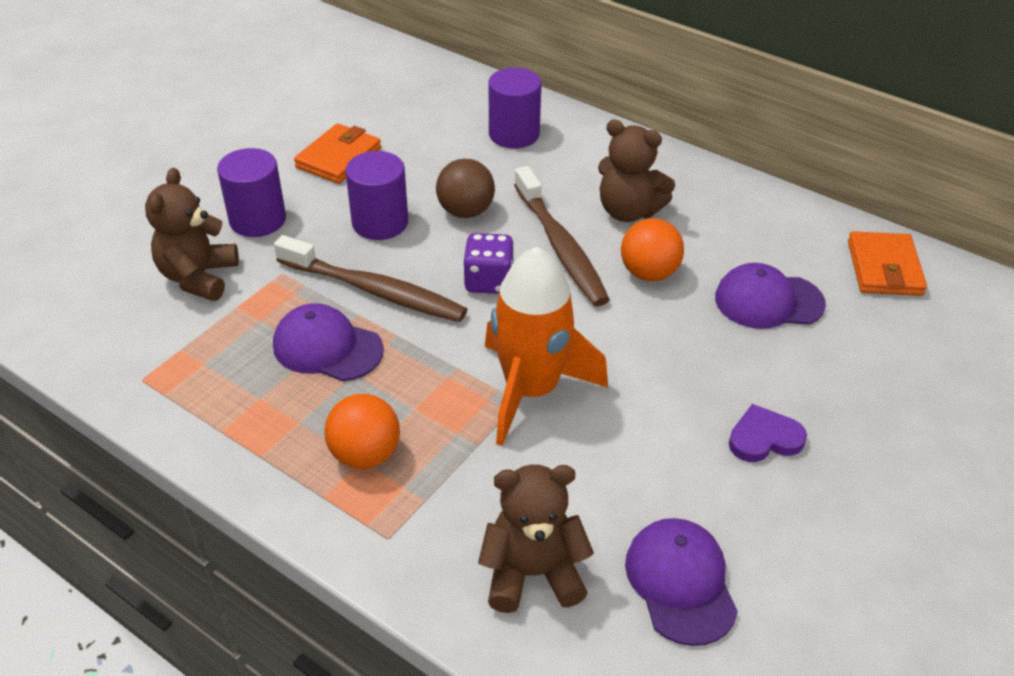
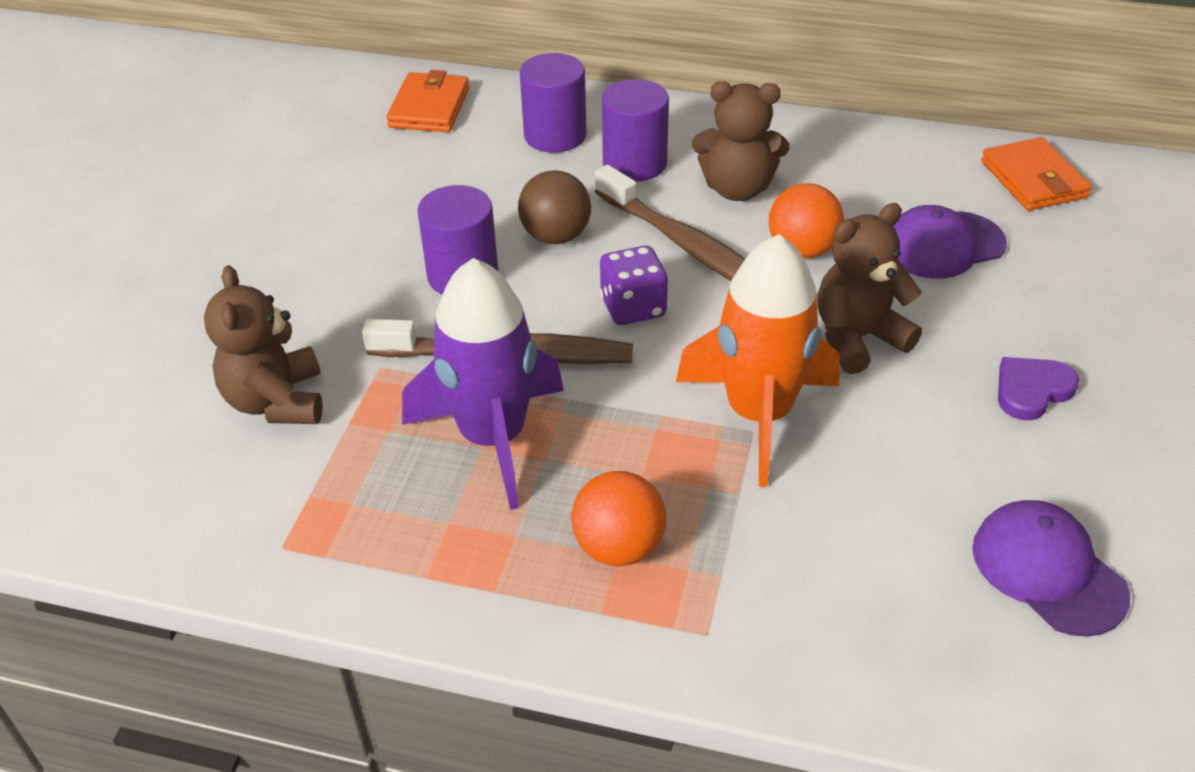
camera: 20 degrees left, 0 degrees up
purple cylinder [217,148,286,237] -> purple cylinder moved to [602,79,669,182]
purple cap [273,303,384,381] -> purple rocket [402,258,564,510]
orange wallet [294,123,381,184] -> orange wallet moved to [386,70,469,132]
brown teddy bear [478,465,594,613] -> brown teddy bear moved to [817,203,922,374]

